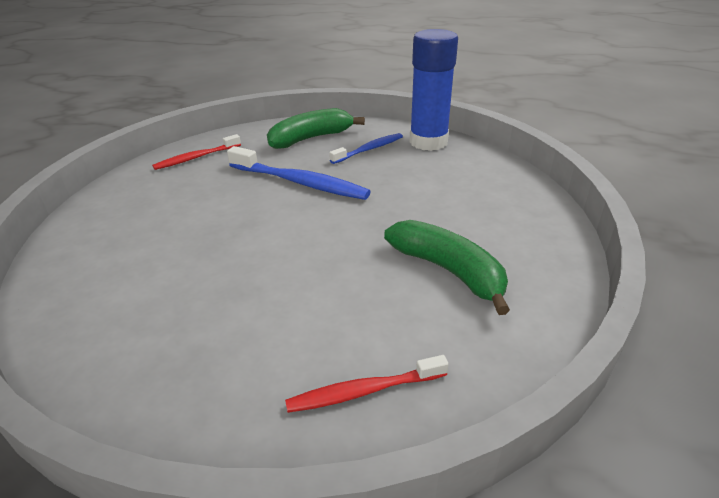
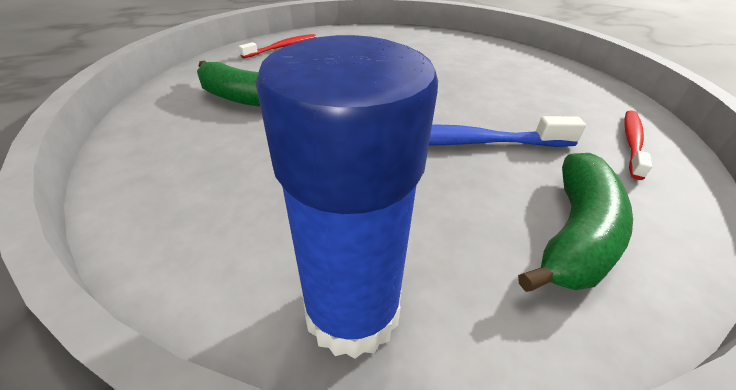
camera: 150 degrees right, 5 degrees up
blue toothbrush [329,133,403,164] -> none

